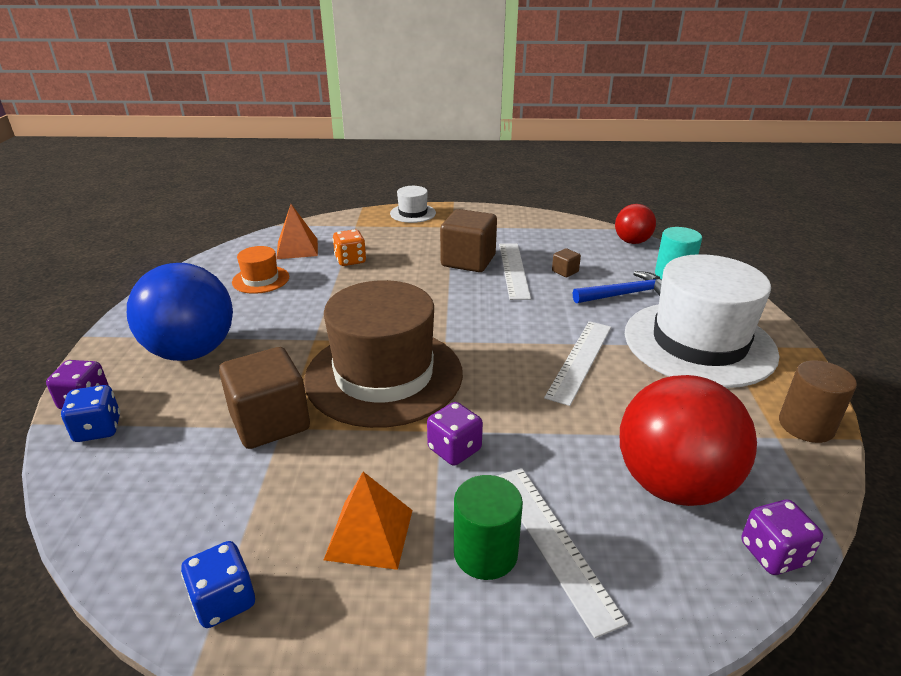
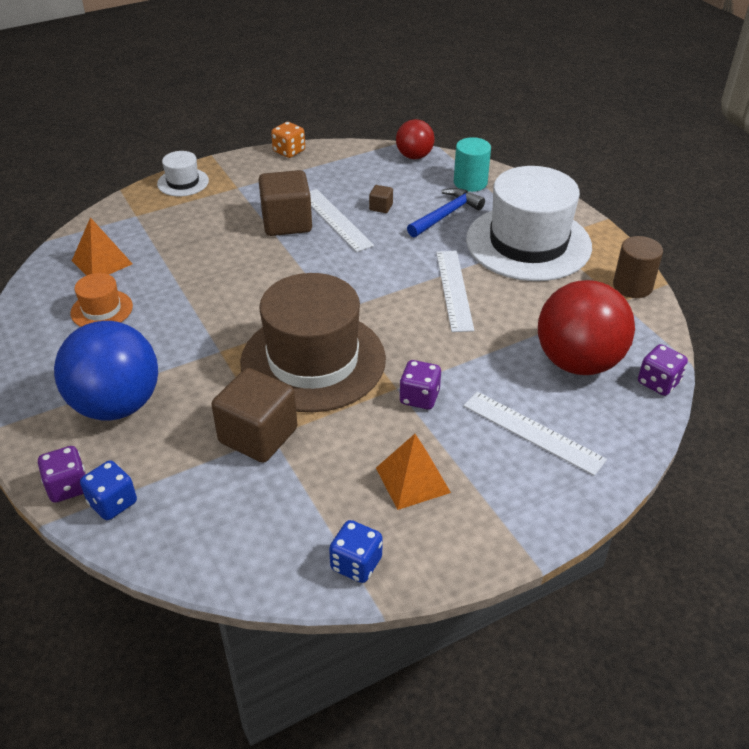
camera: 30 degrees left, 10 degrees up
orange dice [332,229,366,266] -> orange dice moved to [271,122,305,158]
green cylinder [454,475,523,580] -> none

